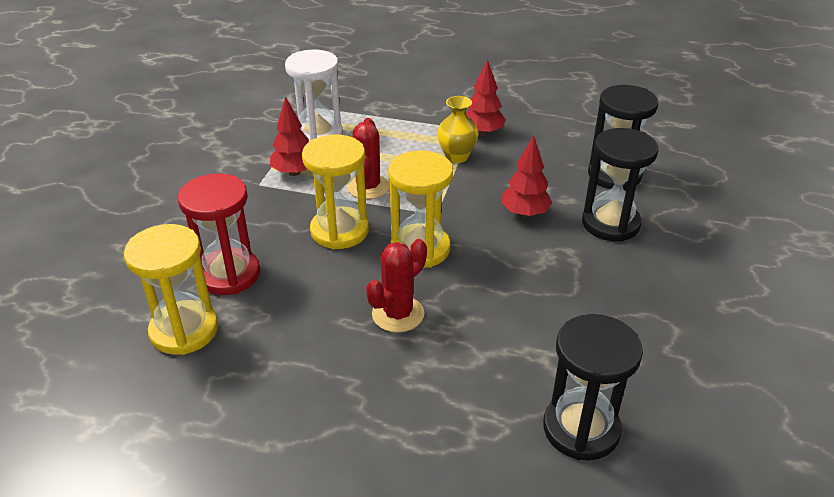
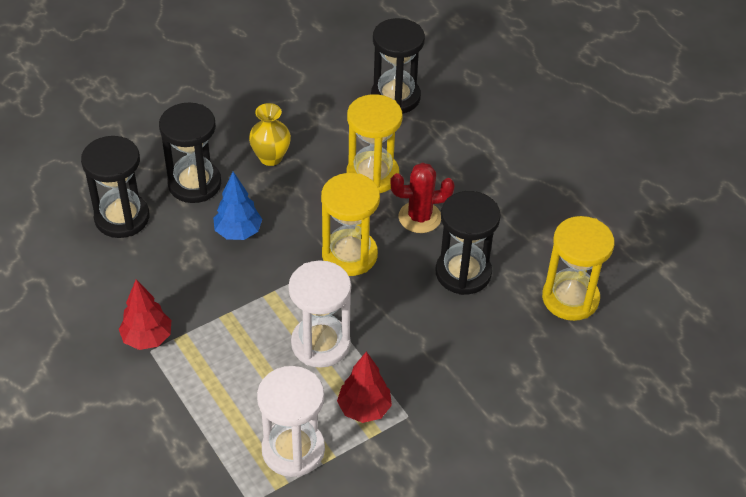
camera: 140 degrees left, 10 degrees up
red hourglass [178,174,260,295] -> none
yellow hourglass [302,135,369,249] -> yellow hourglass moved to [347,94,403,193]
red cactus [347,118,390,199] -> white hourglass [288,260,351,368]
yellow vase [437,96,479,163] -> yellow vase moved to [249,103,291,166]
red tree [502,135,552,218] -> blue tree [213,172,262,240]
none -> black hourglass [436,191,501,295]

